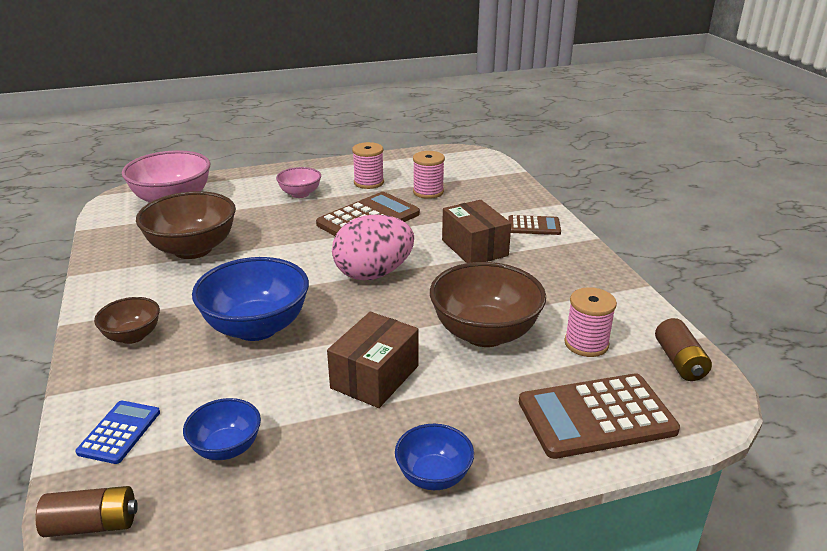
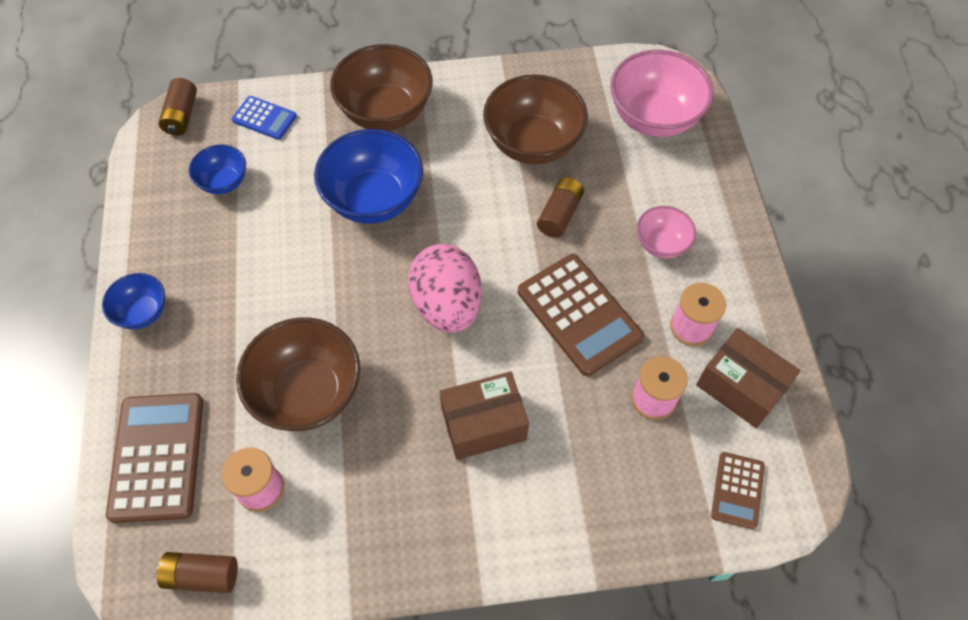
camera: 100 degrees right, 30 degrees up
brown bowl [94,297,160,344] -> brown bowl [330,44,433,131], size x1.85
brown box [327,312,419,408] -> brown box moved to [696,328,800,428]
brown calculator [508,215,561,235] -> brown calculator moved to [711,452,765,530]
none -> brown battery [537,178,584,238]

